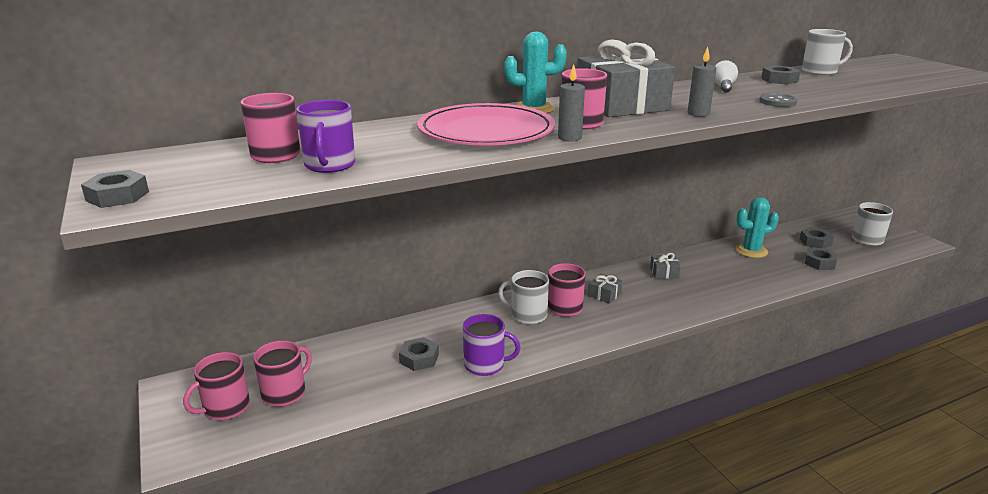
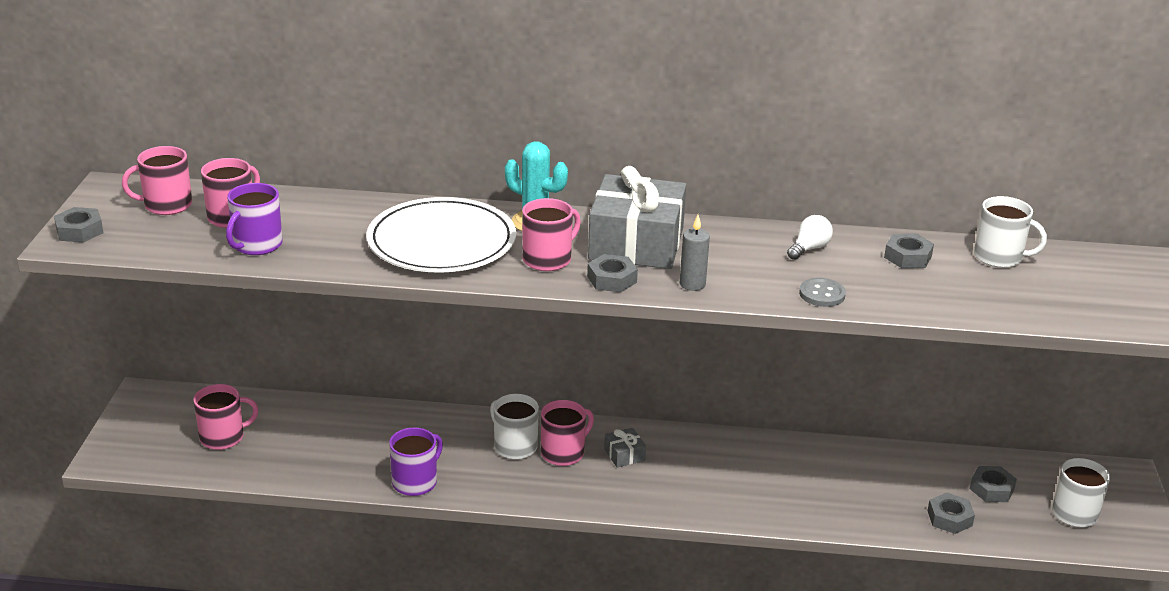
camera: 30 degrees right, 5 degrees up
pink mug [183,352,250,420] -> pink mug moved to [122,146,192,215]
grey nut [399,337,439,371] -> grey nut moved to [587,254,638,292]
pink plate [417,103,555,146] -> white plate [366,197,516,273]
purple mug [463,314,521,376] -> purple mug turned 90 degrees counterclockwise [389,428,443,496]
grey candle [558,64,585,142] -> none
grey gift [650,253,681,279] -> none
turquoise cactus [735,197,779,258] -> none

